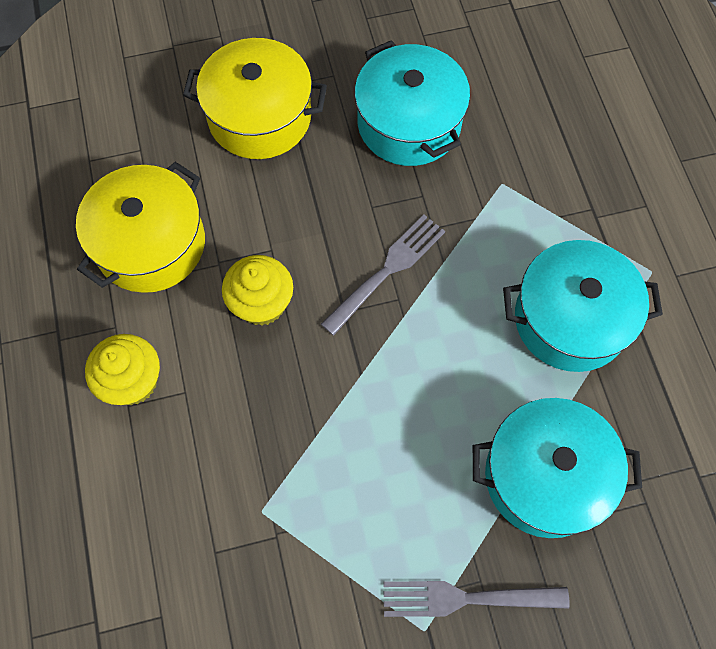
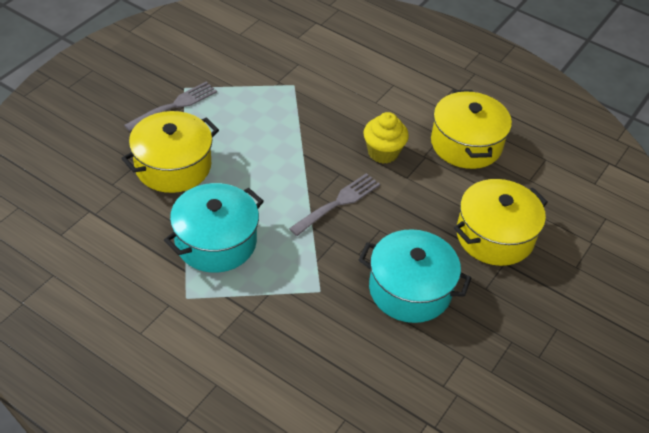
camera: 135 degrees right, 20 degrees down
yellow cupcake [85,334,160,405] -> none
grey fork [321,215,445,336] -> grey fork turned 135 degrees counterclockwise [289,173,380,236]
turquoise pot [473,398,642,538] -> yellow pot [121,111,219,193]

